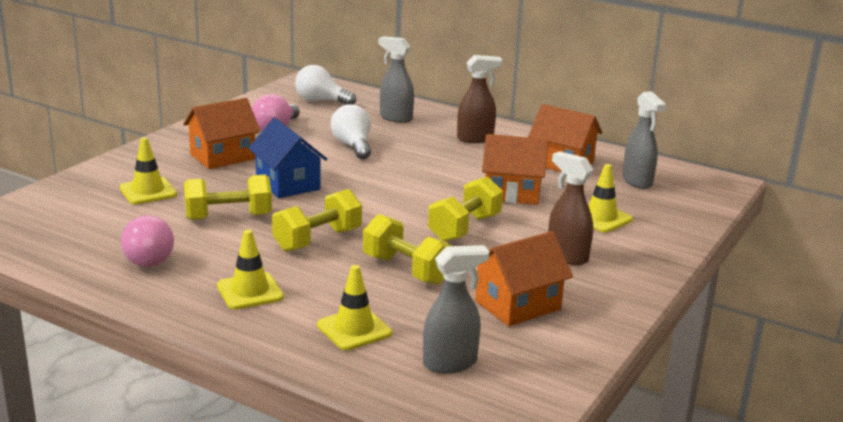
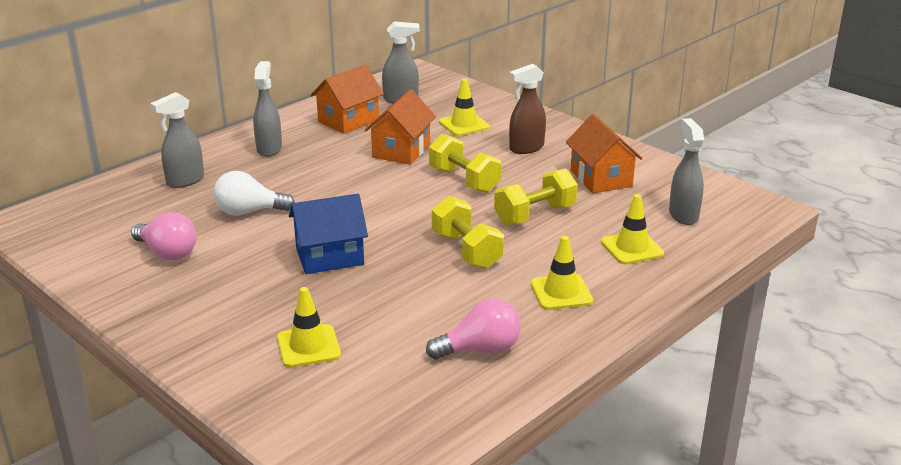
camera: 75 degrees left, 5 degrees up
orange house [183,98,260,169] -> none
yellow dumbbell [184,175,272,220] -> none
white light bulb [295,65,356,105] -> none
brown spray bottle [457,55,502,143] -> grey spray bottle [253,61,282,157]

